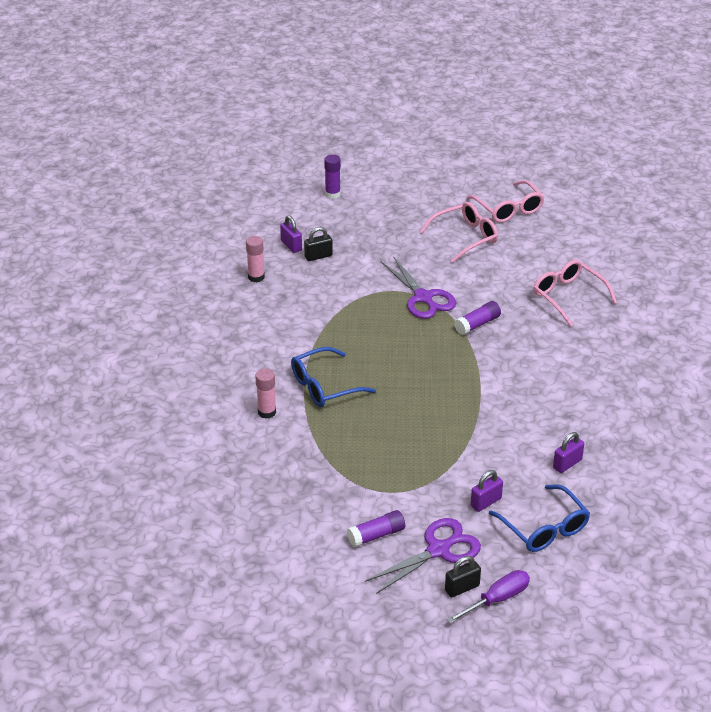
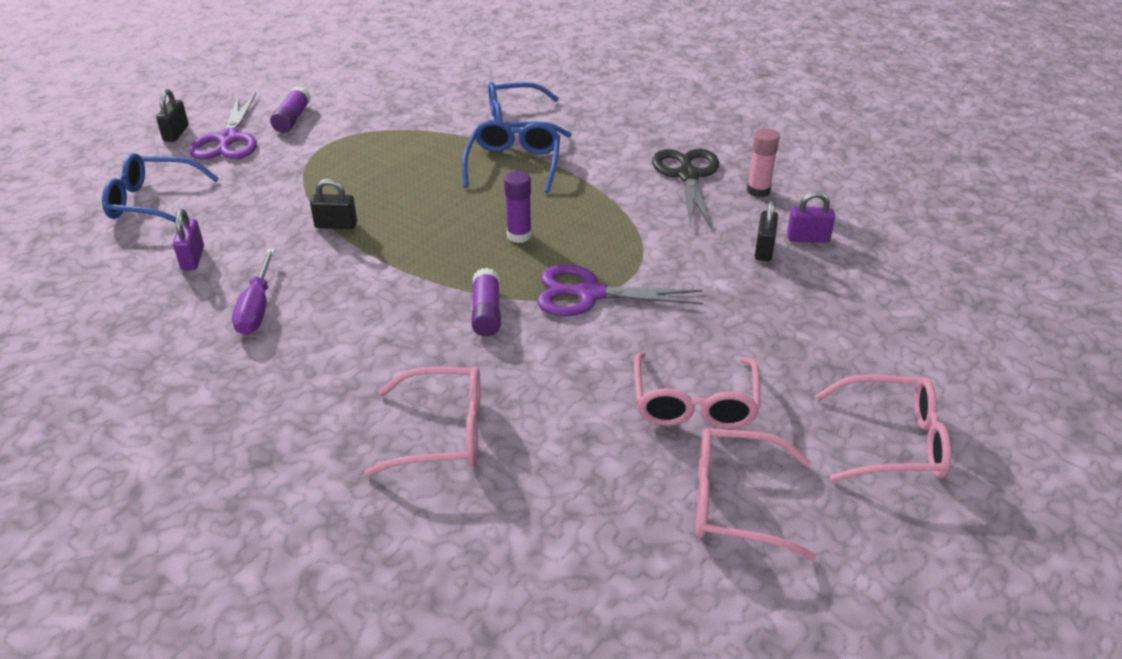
camera: 125 degrees right, 0 degrees up
pink glue stick [255,368,276,419] -> blue glasses [488,82,572,137]
purple glue stick [324,154,341,199] -> purple glue stick moved to [504,171,532,243]
purple screwdriver [447,570,530,624] -> purple screwdriver moved to [232,249,275,335]
purple padlock [471,470,503,512] -> none
none -> black padlock [310,179,357,229]
none -> black scissors [652,149,719,229]
none -> pink glasses [815,374,951,482]

